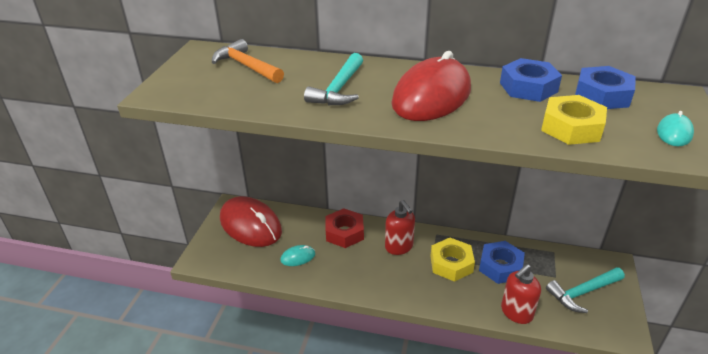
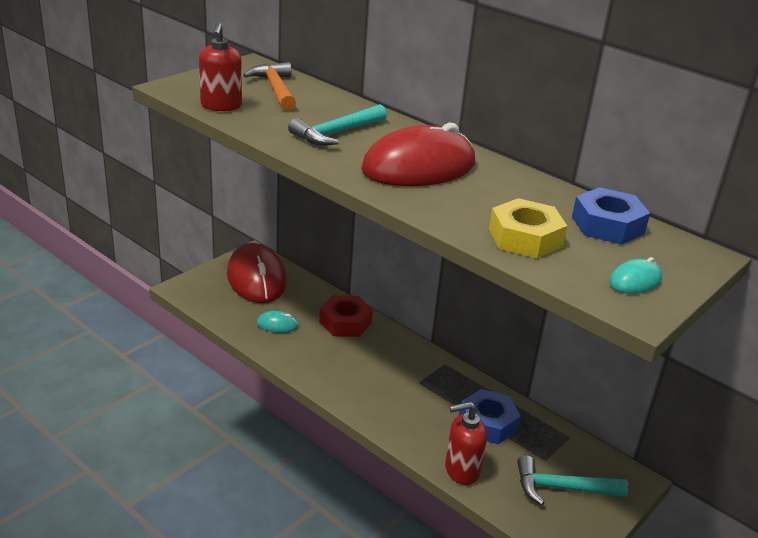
camera: 25 degrees right, 5 degrees down
red soap dispenser [385,200,415,255] -> red soap dispenser moved to [199,22,242,111]
yellow nut [430,238,475,282] -> none
blue nut [500,58,562,102] -> none

